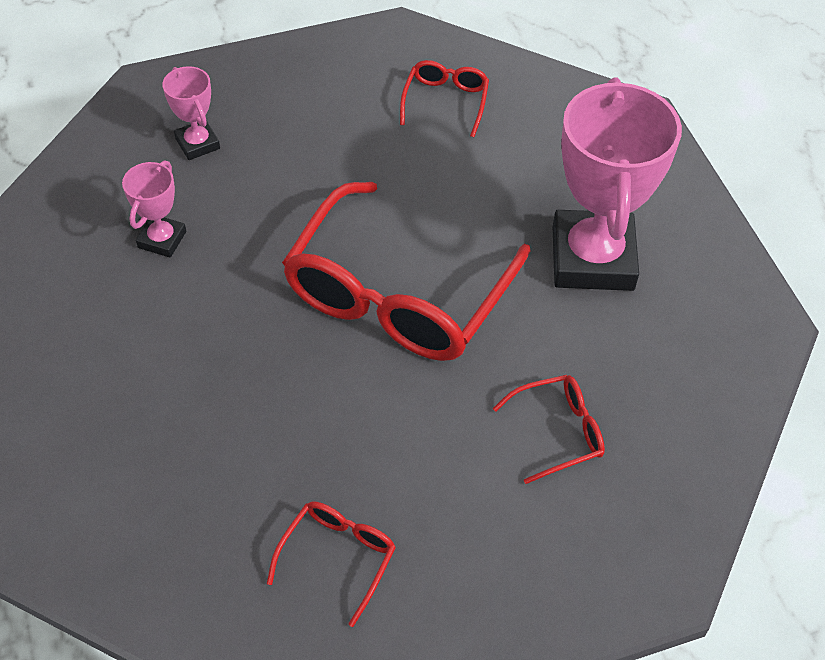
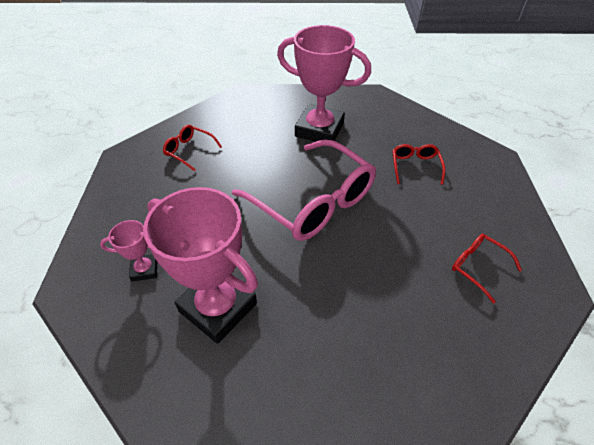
camera: 70 degrees left, 5 degrees down
pink trophy [122,160,186,257] -> pink trophy [143,187,258,344], size x2.15
red glasses [282,182,531,361] -> pink glasses [232,139,376,241]

